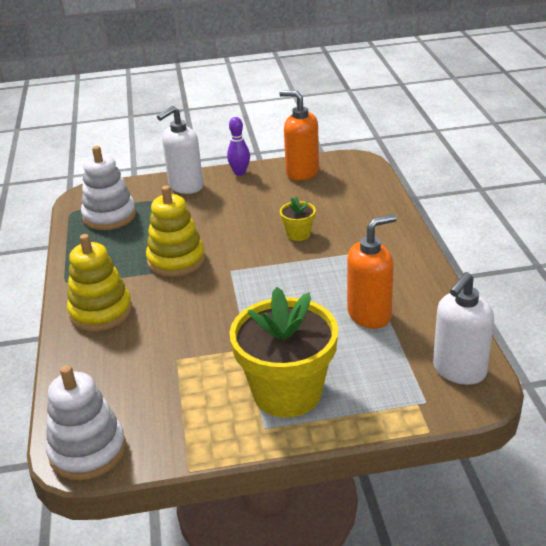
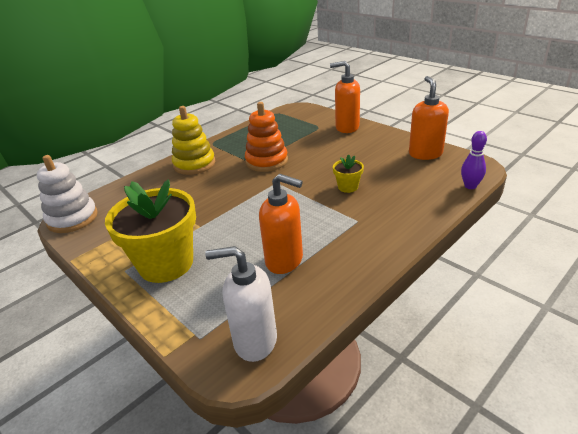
camera: 55 degrees right, 0 degrees up
white stacking toy [81,146,136,230] -> none
yellow stacking toy [146,186,205,277] -> orange stacking toy [245,102,288,172]
white soap dispenser [157,106,203,194] -> orange soap dispenser [330,61,360,133]
purple bowling pin [227,117,250,176] -> purple bowling pin moved to [461,131,487,189]

